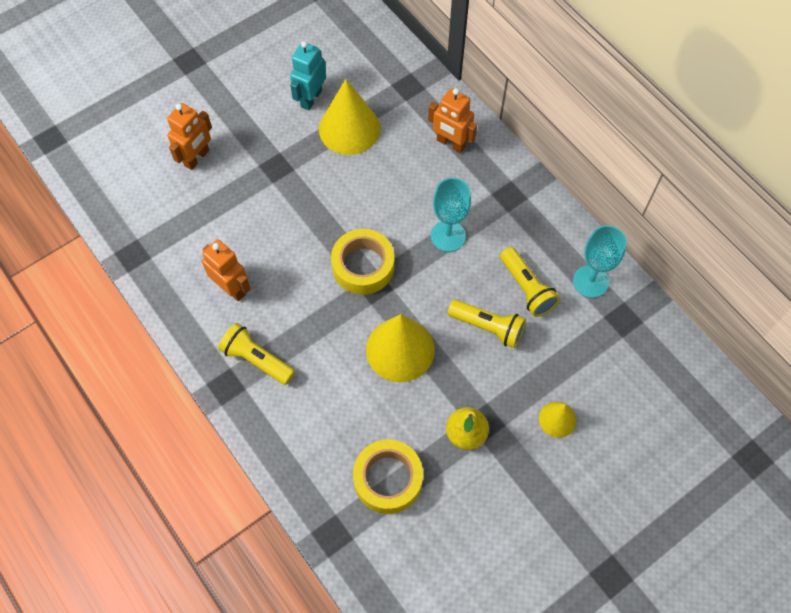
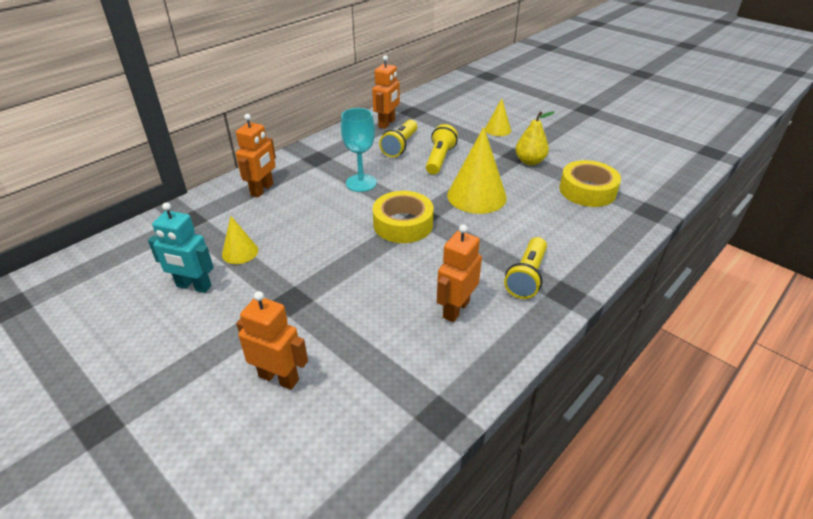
camera: 100 degrees left, 25 degrees down
yellow cone [319,79,380,155] -> yellow cone [222,216,258,264], size x0.53
yellow flashlight [500,247,560,317] -> yellow flashlight turned 150 degrees clockwise [379,120,417,157]
turquoise goblet [573,225,627,298] -> orange robot [372,55,400,129]

